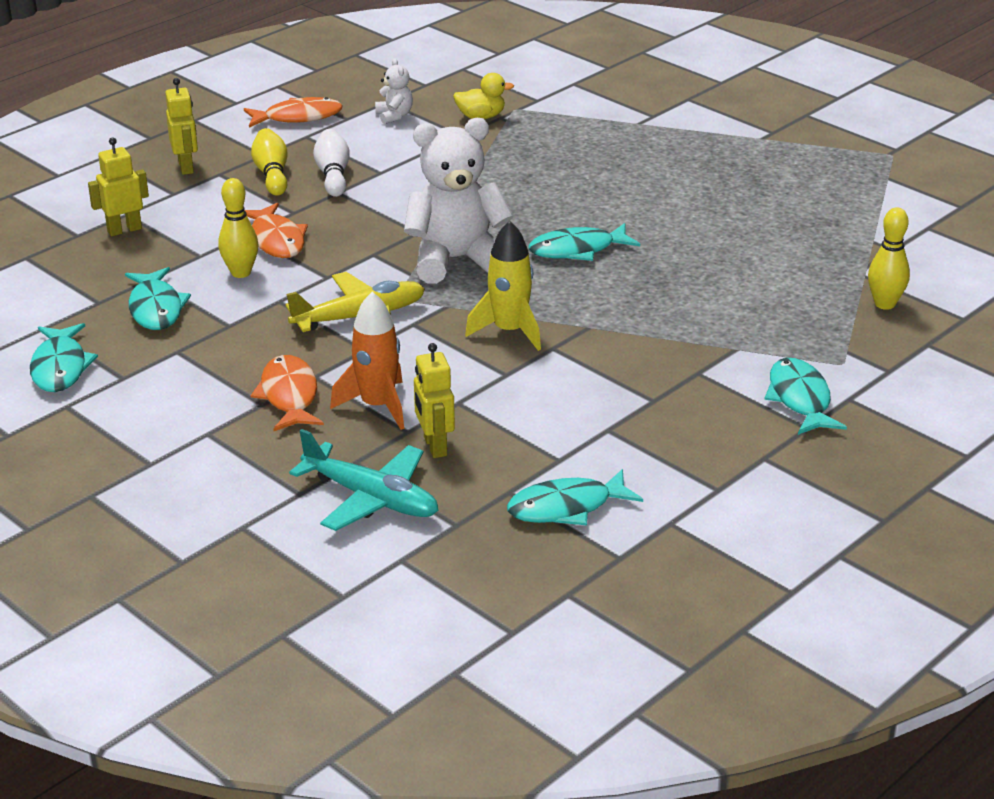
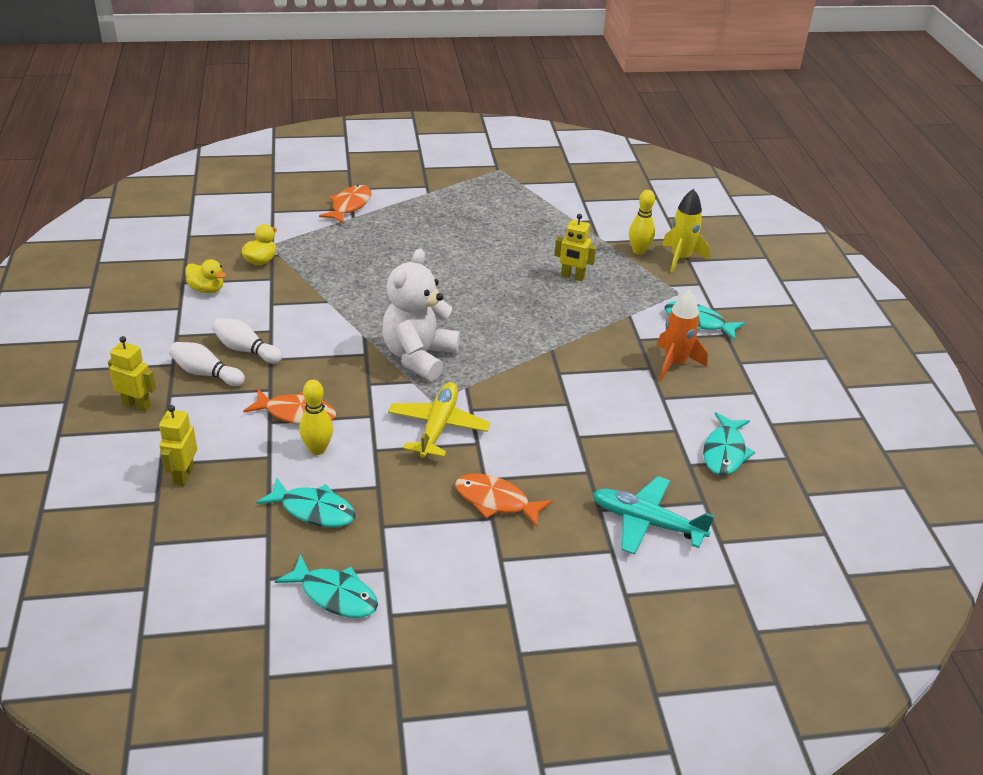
camera: 55 degrees left, 5 degrees up
orange fish [244,97,343,128] -> orange fish moved to [319,185,371,224]
yellow bowling pin [251,128,288,196] -> white bowling pin [169,342,245,386]
turquoise plane [289,429,438,531] -> turquoise plane turned 135 degrees counterclockwise [593,476,714,554]
orange rocket [330,292,404,430] -> orange rocket moved to [657,290,708,380]
white teddy bear [375,58,413,124] -> yellow duck [185,259,226,293]
yellow robot [414,343,455,458] -> yellow robot moved to [554,214,597,281]
yellow rocket [465,221,541,351] -> yellow rocket moved to [662,189,709,273]
turquoise fish [528,223,640,261] -> none

